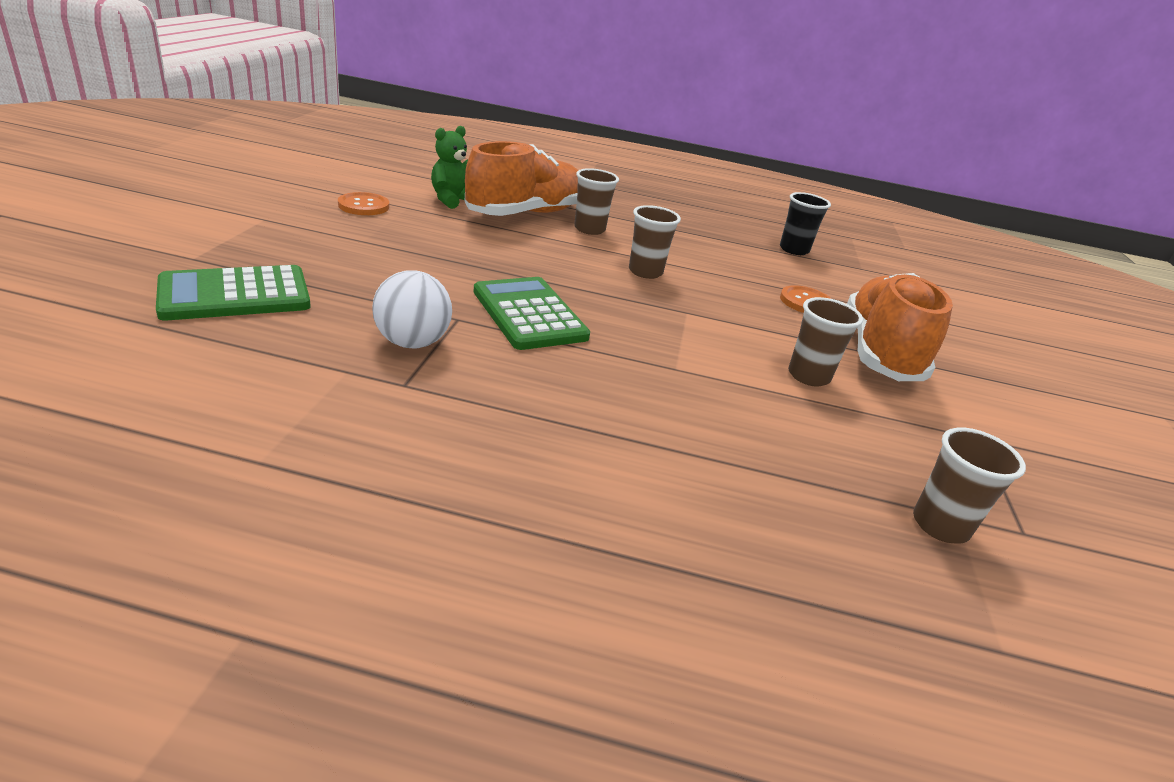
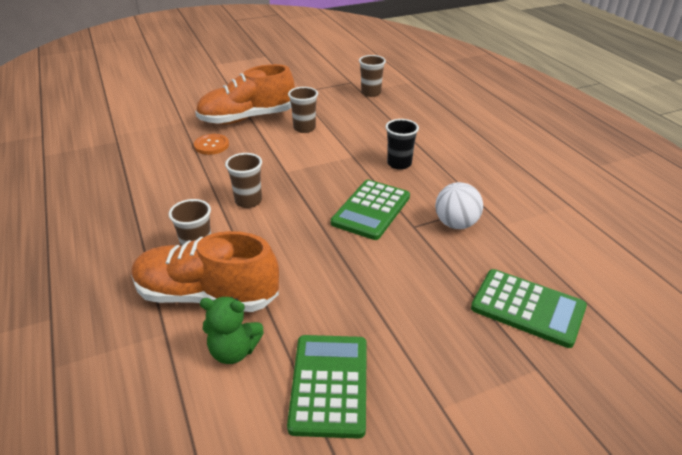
camera: 120 degrees left, 5 degrees up
orange button [338,192,389,215] -> green calculator [287,335,367,439]
black cup [780,192,831,255] -> black cup moved to [385,119,419,170]

